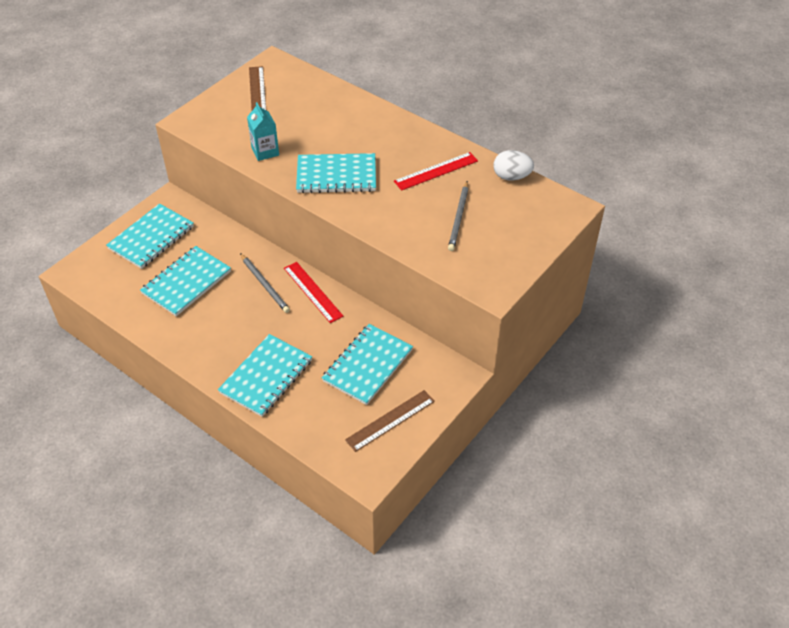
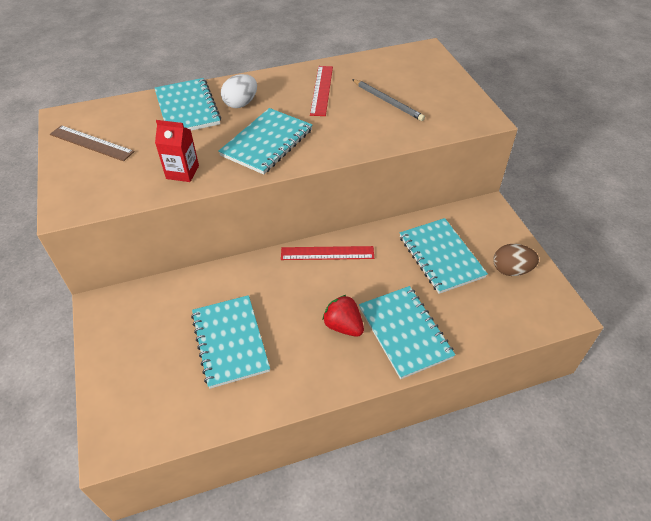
camera: 55 degrees left, 0 degrees up
turquoise notebook [106,203,194,269] -> turquoise notebook moved to [155,78,221,131]
grey pencil [240,253,290,313] -> none
turquoise carton [247,102,279,161] -> red carton [155,120,199,182]
brown ruler [345,390,435,452] -> brown egg [494,244,539,276]
white egg [493,150,534,181] -> white egg moved to [221,74,257,108]
none -> red strawberry [322,295,364,337]

